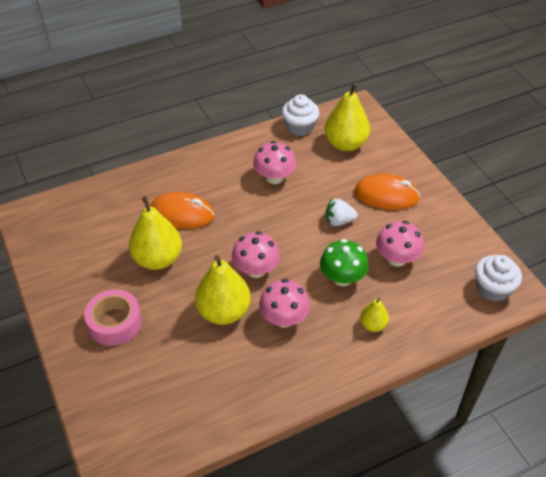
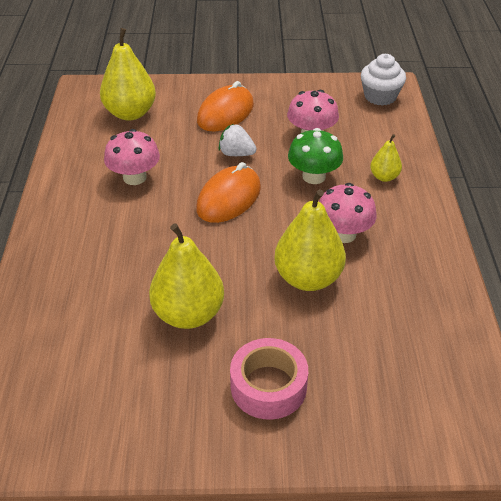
camera: 65 degrees left, 5 degrees down
orange mouse [150,192,214,229] -> orange mouse moved to [196,162,261,223]
pink mushroom [232,231,280,278] -> none
white cupcake [282,94,319,136] -> none
white strawberry [325,199,358,226] -> white strawberry turned 90 degrees clockwise [219,124,257,156]

